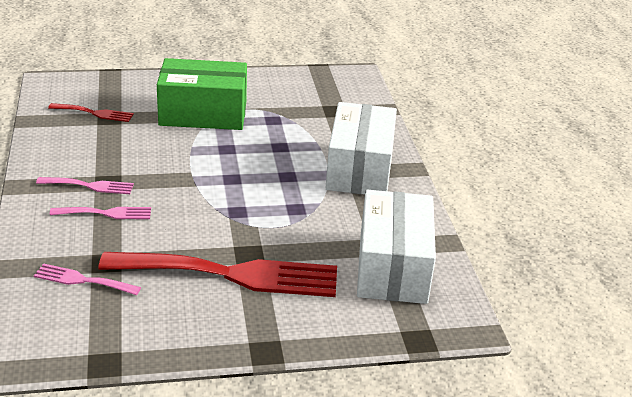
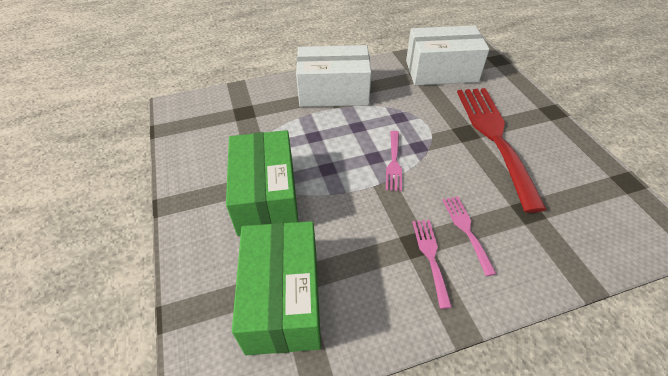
camera: 95 degrees left, 15 degrees up
pink fork [34,263,141,295] -> pink fork moved to [386,131,402,191]
red fork [48,103,134,122] -> green box [232,221,321,355]

